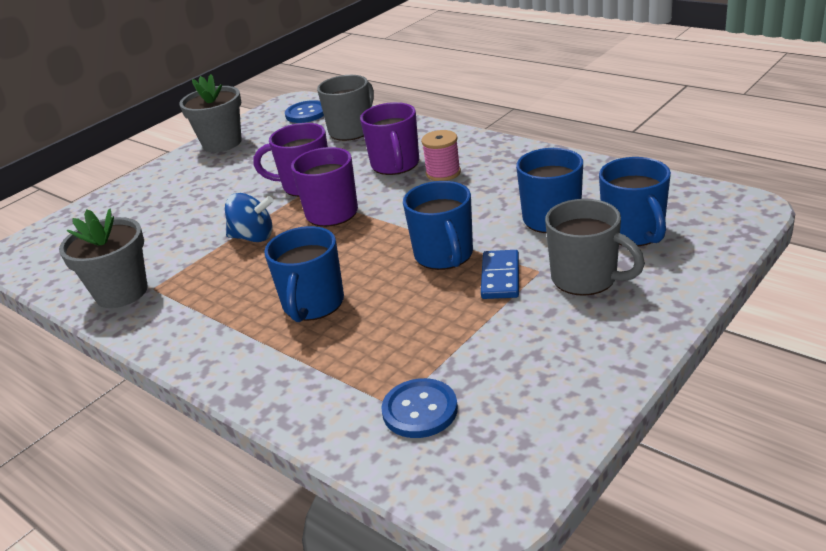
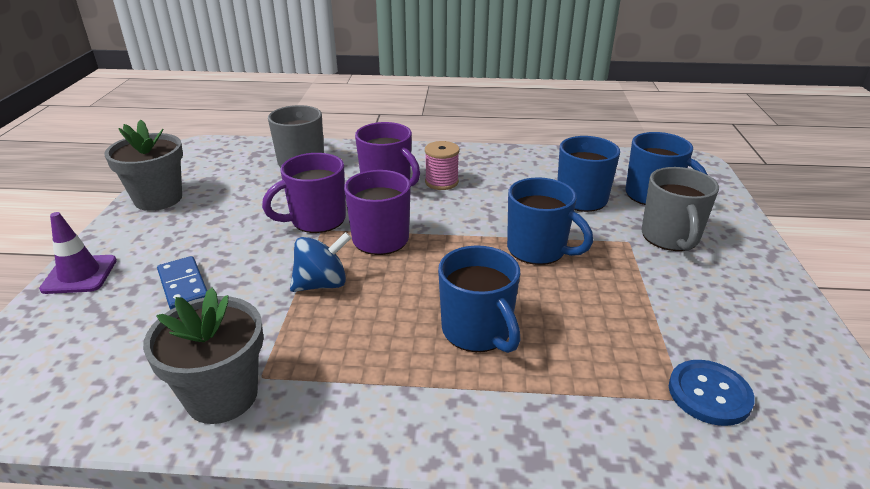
camera: 40 degrees left, 0 degrees up
blue button [285,100,324,123] -> none
blue domino [481,250,519,299] -> blue domino moved to [157,256,207,310]
grey mug [545,199,645,296] -> grey mug turned 90 degrees clockwise [641,167,719,251]
none -> purple traffic cone [39,212,117,294]

